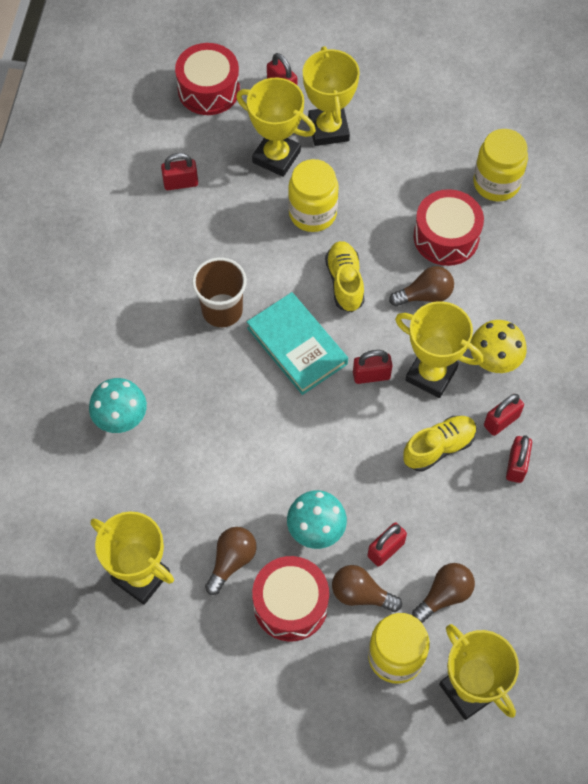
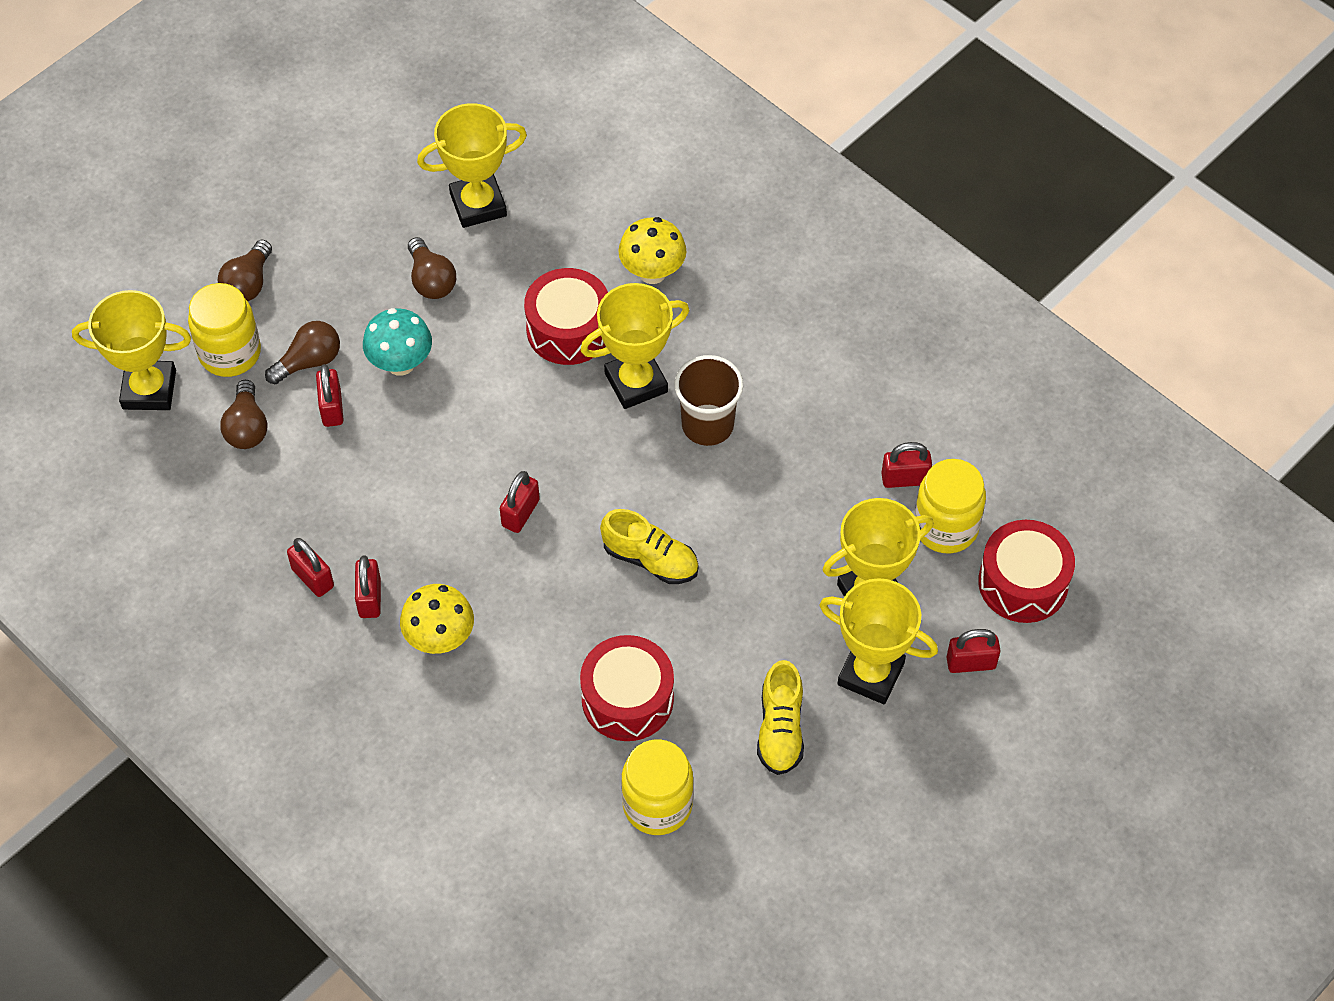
camera: 125 degrees right, 5 degrees down
turquoise mushroom [89,378,147,433] -> yellow mushroom [618,217,686,284]
red padlock [161,153,198,190] -> red padlock turned 60 degrees clockwise [881,442,932,488]
turquoise book [247,292,348,395] -> none
red drum [252,556,329,641] -> red drum moved to [524,268,608,365]
yellow jar [288,159,339,232] -> yellow jar moved to [914,459,986,553]
brown light bulb [389,266,454,307] -> brown light bulb moved to [218,239,272,301]
yellow trophy [395,301,483,398] -> yellow trophy moved to [580,283,689,409]
yellow shoe [403,416,477,472] -> yellow shoe moved to [757,660,804,775]

